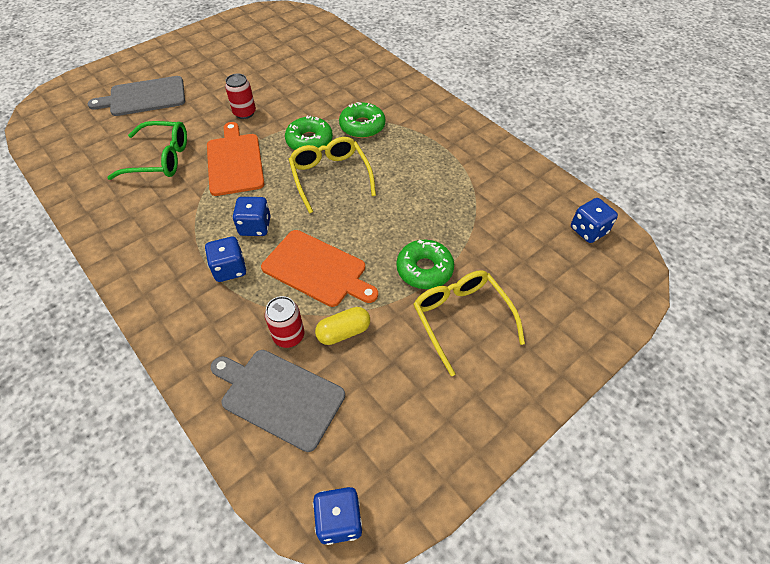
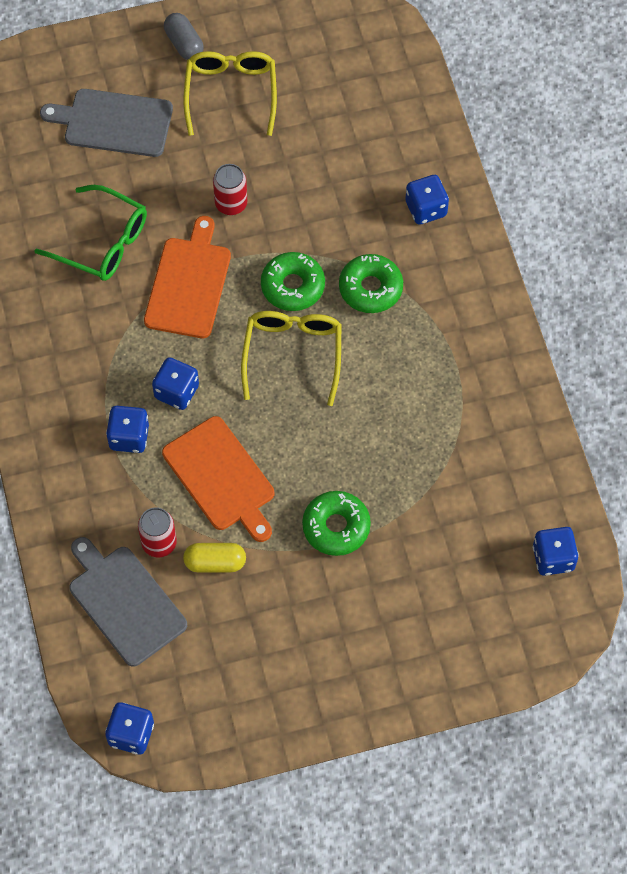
camera: 25 degrees right, 10 degrees up
yellow glasses [413,270,525,376] -> yellow glasses moved to [183,51,277,136]
none -> grey capsule [164,13,204,60]
none -> blue dice [405,175,449,225]

